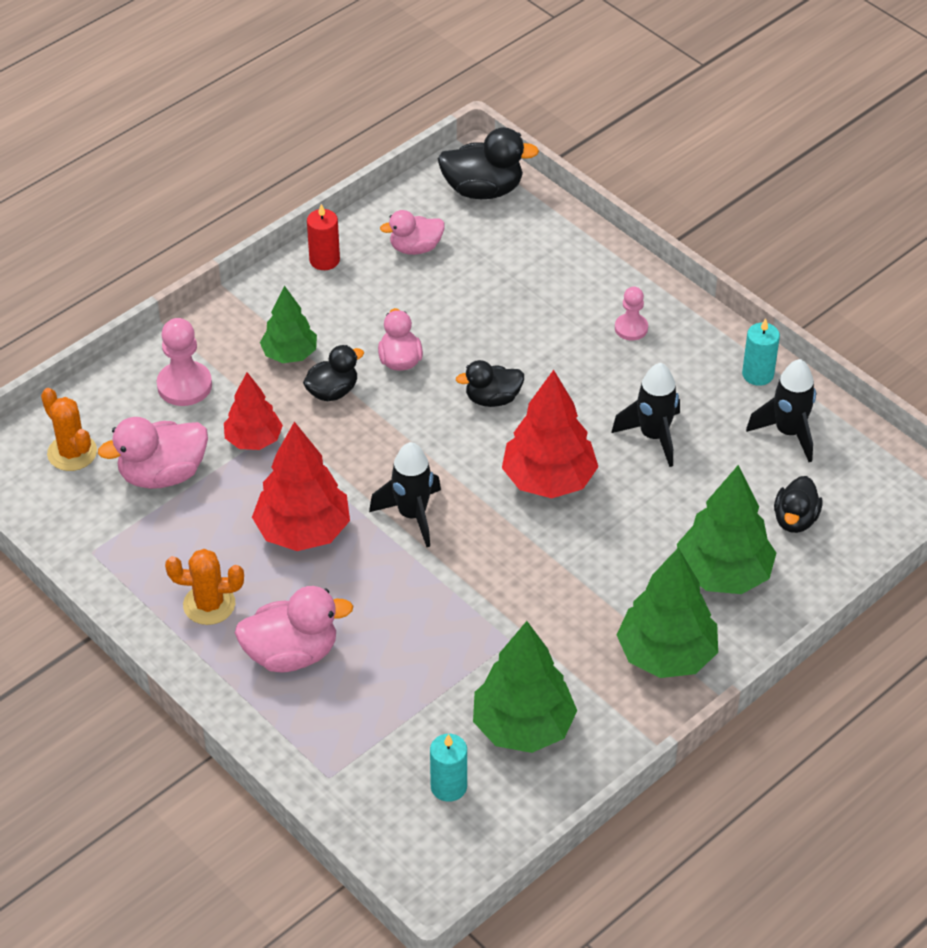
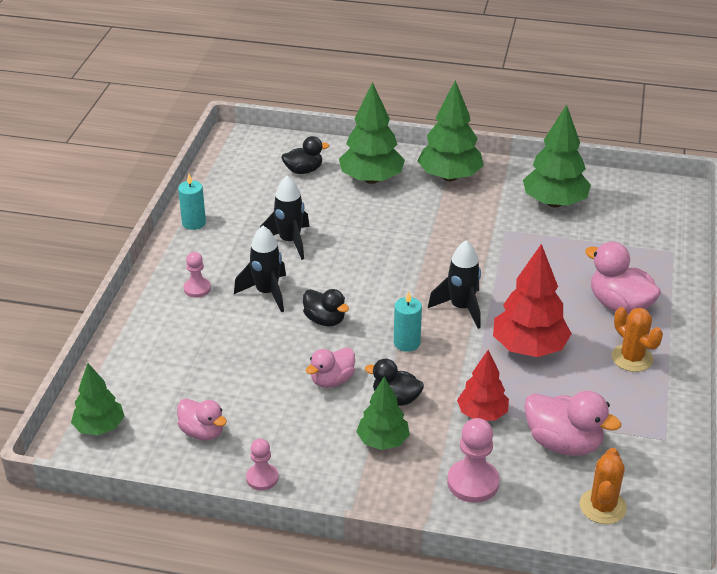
camera: 125 degrees left, 10 degrees down
red candle [307,204,340,270] -> pink pawn [246,439,279,491]
turquoise candle [430,734,467,802] -> turquoise candle moved to [394,291,422,352]
black duck [438,127,539,199] -> green tree [71,363,125,435]
red tree [502,370,598,498] -> none
black rocket [746,359,816,462] -> black rocket moved to [234,226,286,312]

